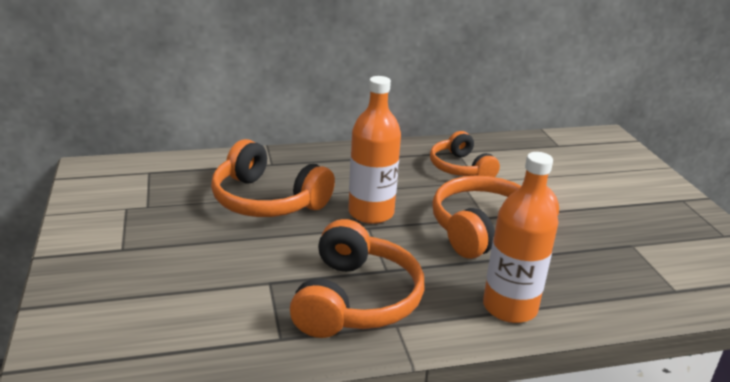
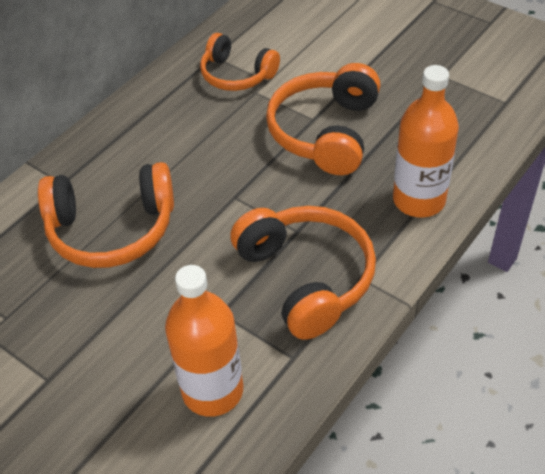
camera: 35 degrees left, 20 degrees up
orange bottle [348,76,401,224] -> orange bottle moved to [165,265,243,417]

